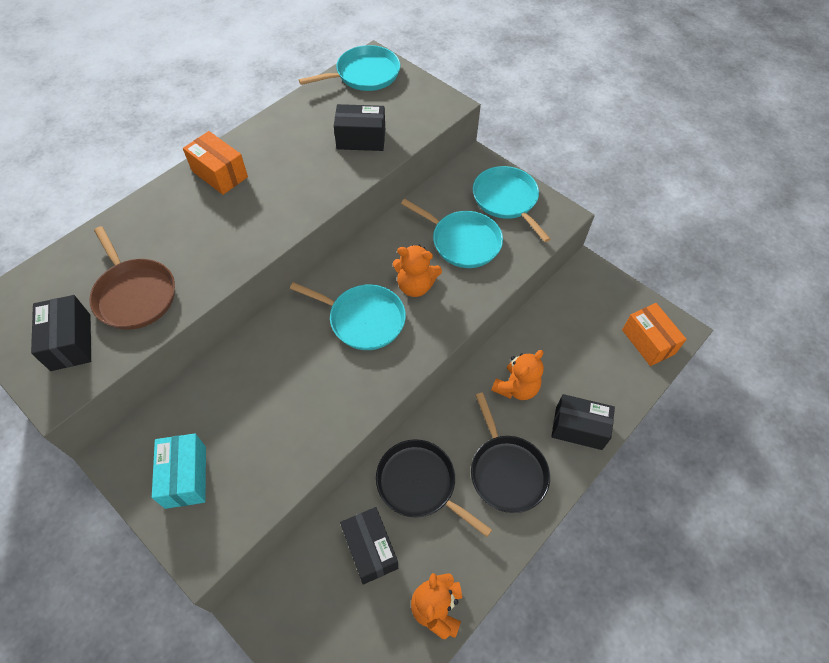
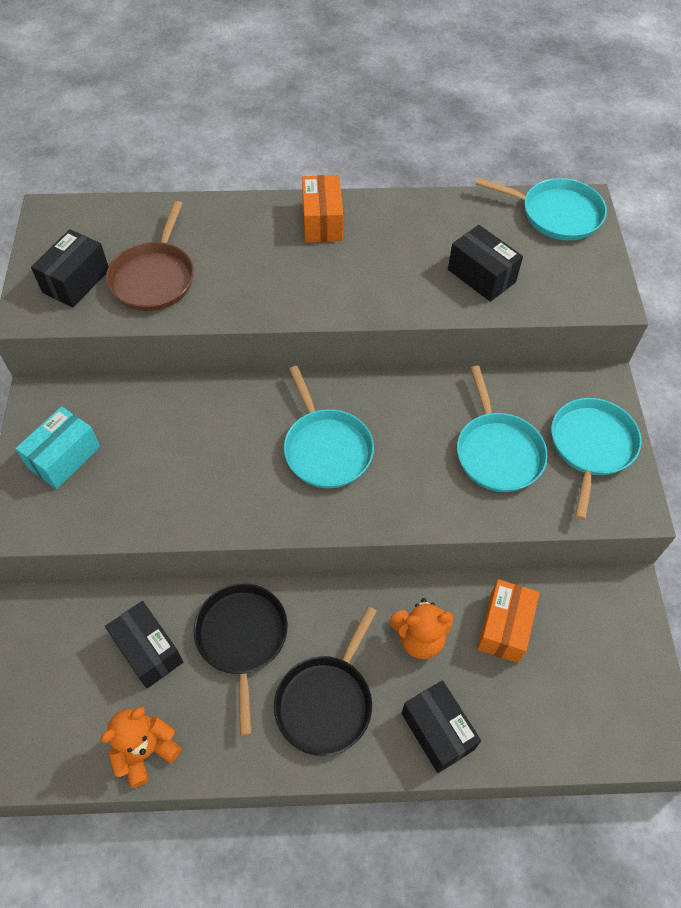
camera: 45 degrees right, 0 degrees up
black box [340,507,398,585] -> black box turned 60 degrees counterclockwise [105,601,183,688]
orange teddy bear [393,245,442,297] -> none
orange box [622,303,687,366] -> orange box moved to [477,579,539,663]

